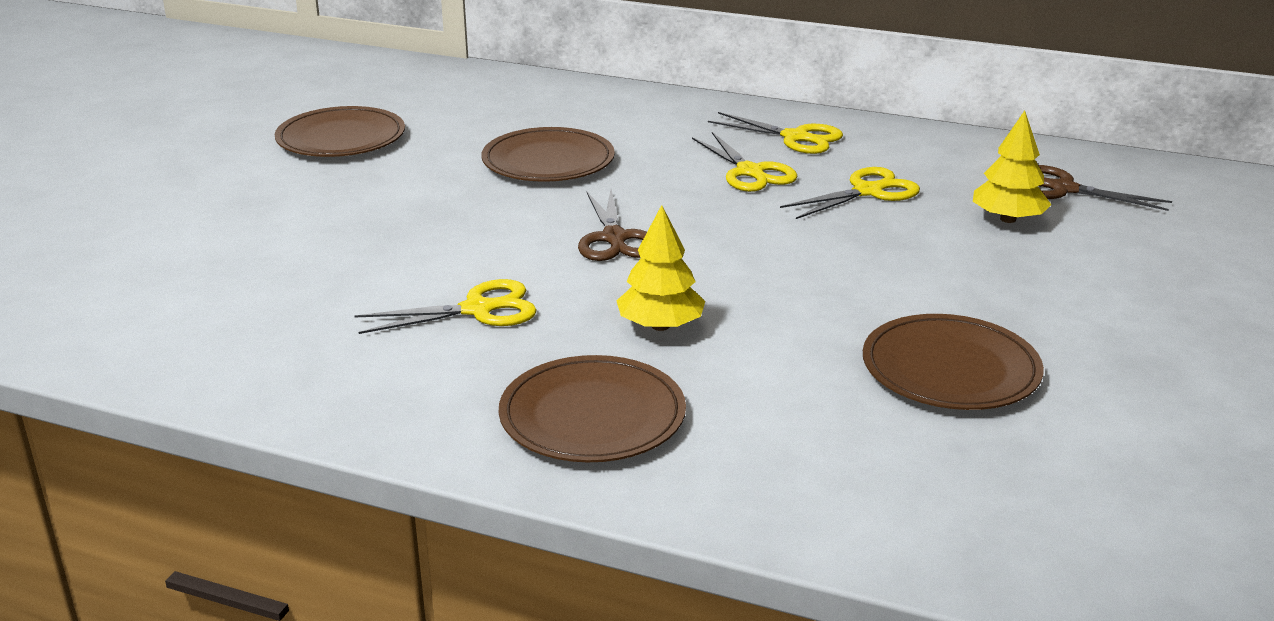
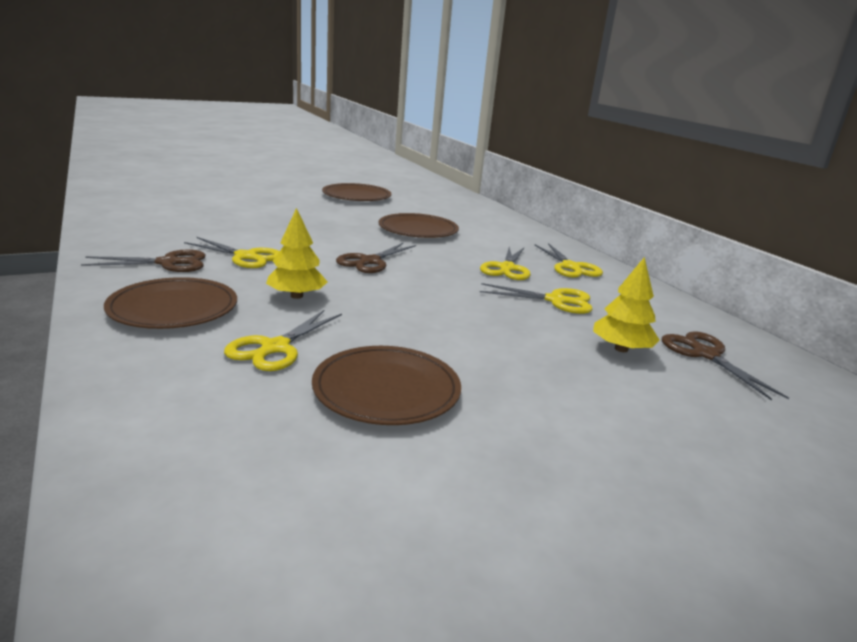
camera: 40 degrees right, 5 degrees down
none -> brown scissors [81,250,206,272]
none -> yellow scissors [224,310,342,371]

